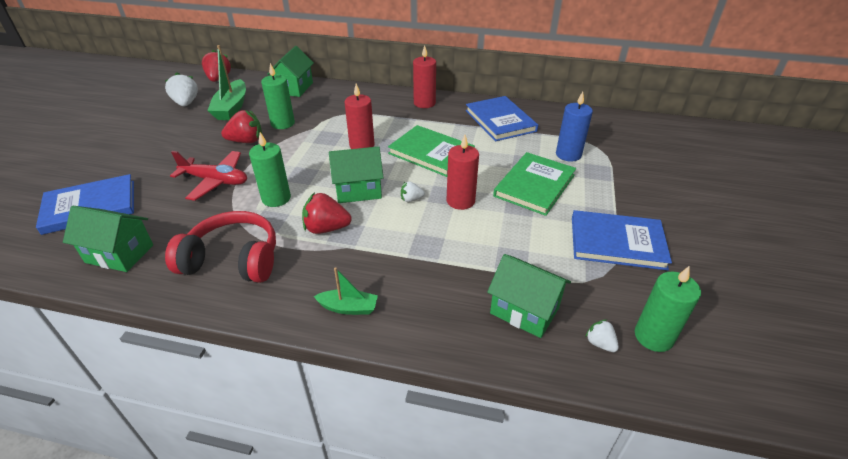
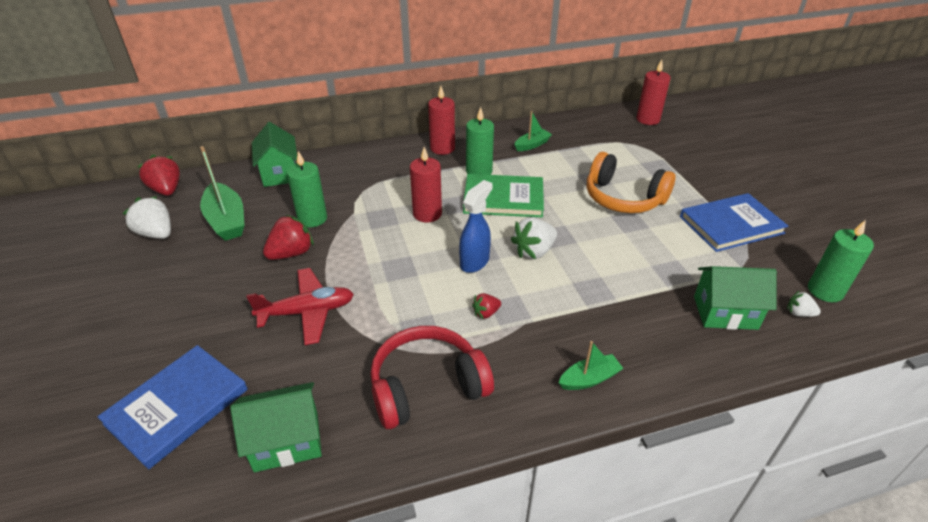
camera: 30 degrees left, 0 degrees up
green candle [249,132,291,207] -> green candle moved to [466,107,494,175]
red strawberry [302,192,352,234] -> red strawberry [472,293,501,319], size x0.55
green house [329,146,383,203] -> blue spray bottle [459,180,493,273]
white strawberry [401,181,425,202] -> white strawberry [511,217,557,259], size x1.83
red candle [447,135,479,210] -> red candle moved to [637,60,671,125]
blue book [466,96,538,141] -> green boat [515,111,552,151]
green book [493,152,576,216] -> orange headphones [587,152,676,213]
blue candle [556,92,593,162] -> none

